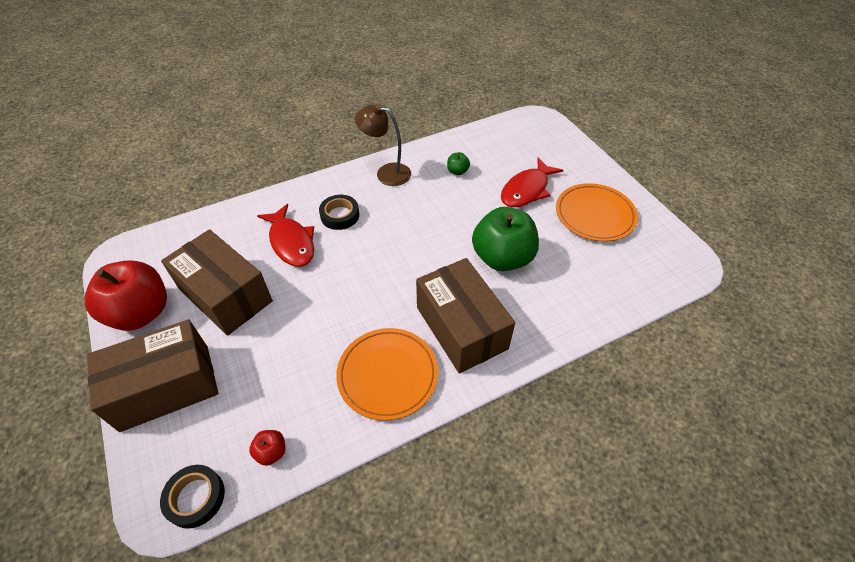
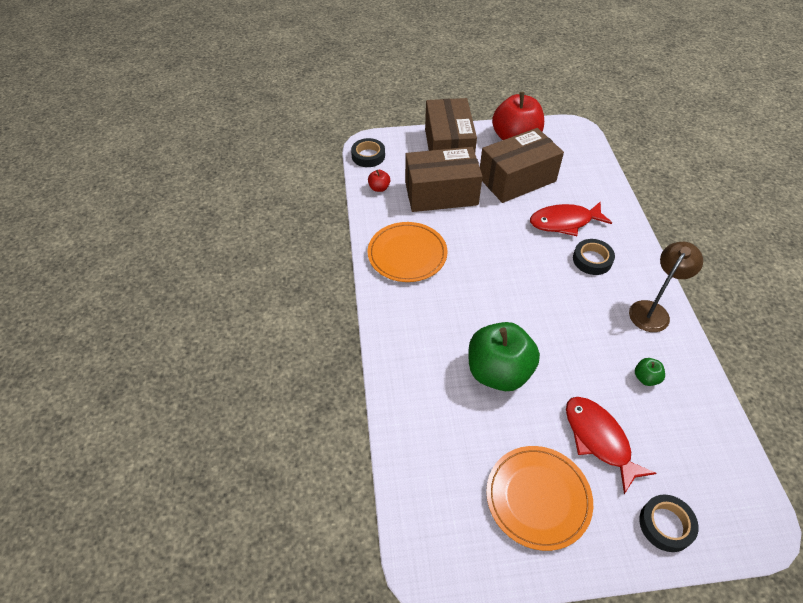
camera: 110 degrees right, 0 degrees up
brown box [416,258,515,374] -> brown box moved to [405,147,483,212]
none -> black tape [639,494,699,552]

